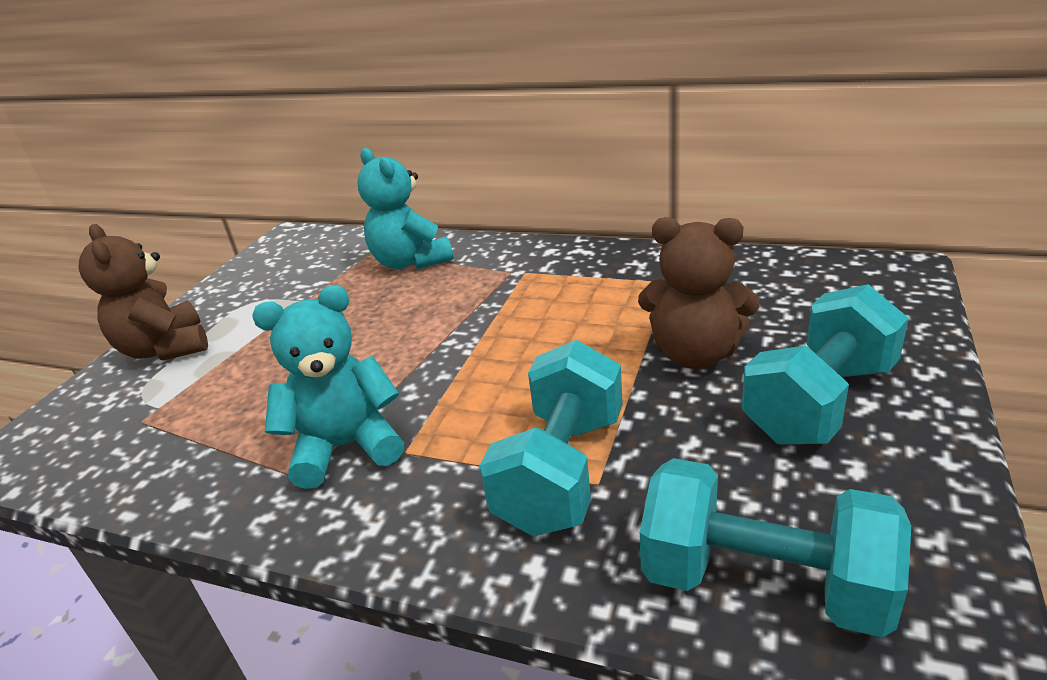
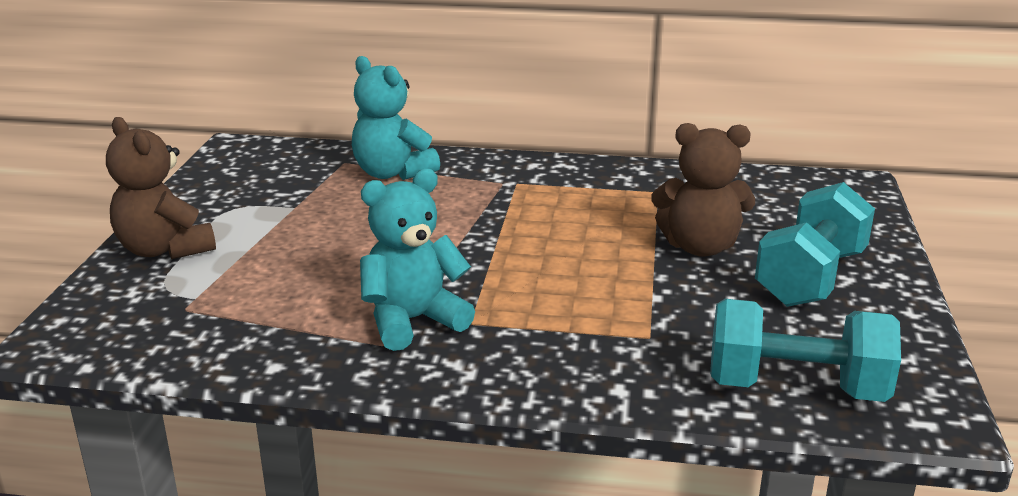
camera: 15 degrees left, 5 degrees down
turquoise dumbbell [479,340,623,537] -> none

